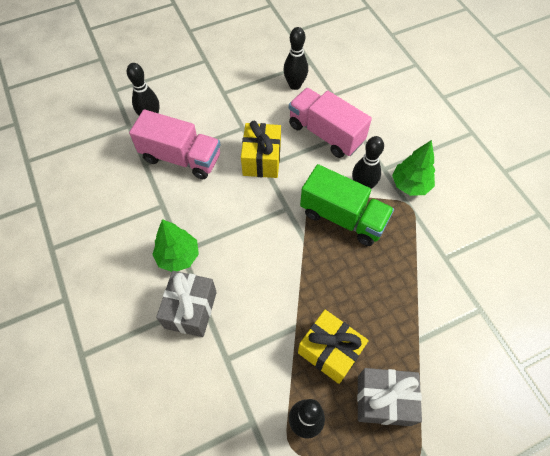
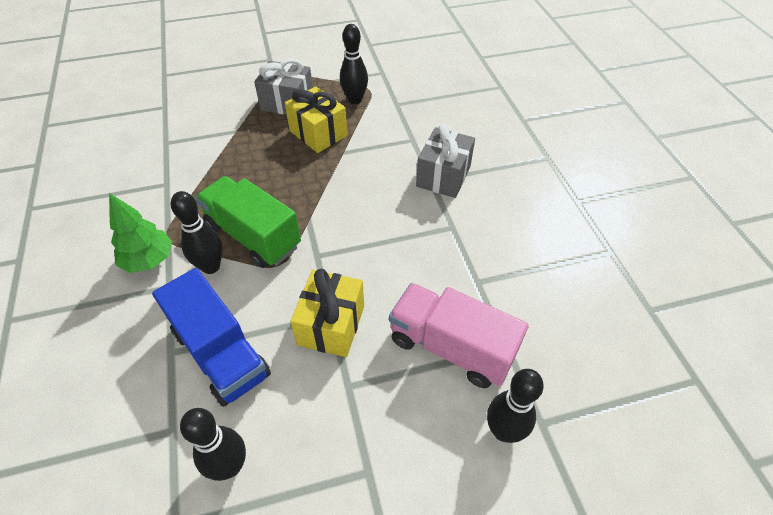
camera: 170 degrees left, 10 degrees down
green tree [152,219,199,272] -> none
pink truck [289,88,372,158] -> blue truck [152,268,271,407]

